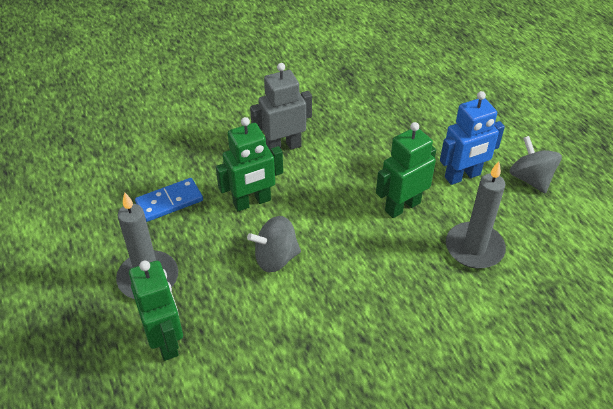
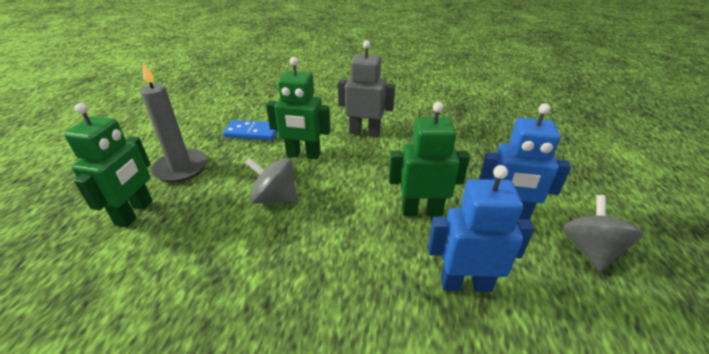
camera: 35 degrees right, 10 degrees down
grey candle [446,161,506,269] -> blue robot [428,165,534,292]

